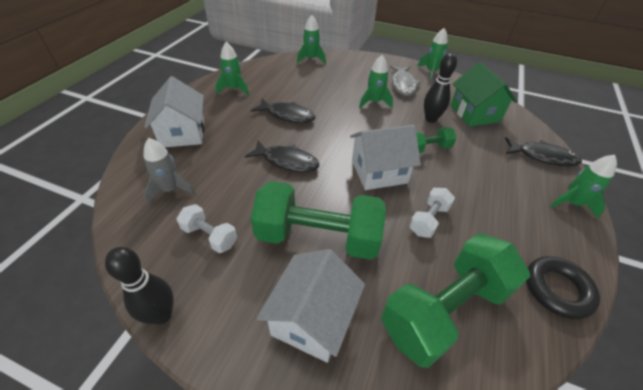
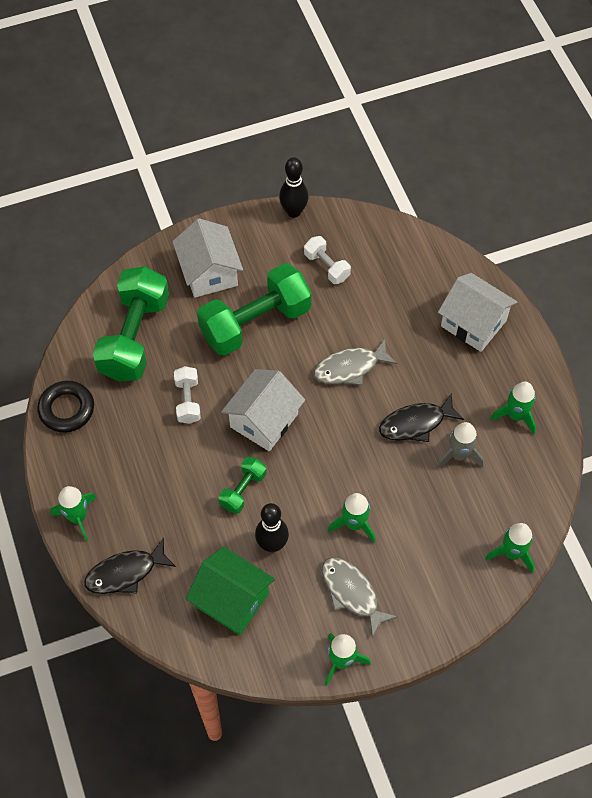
camera: 140 degrees right, 15 degrees up
grey rocket [143,138,195,205] -> grey rocket moved to [437,422,484,469]
white dumbbell [177,204,237,253] -> white dumbbell turned 60 degrees clockwise [304,236,351,284]
black fish [245,141,320,173] -> grey fish [314,339,397,385]

